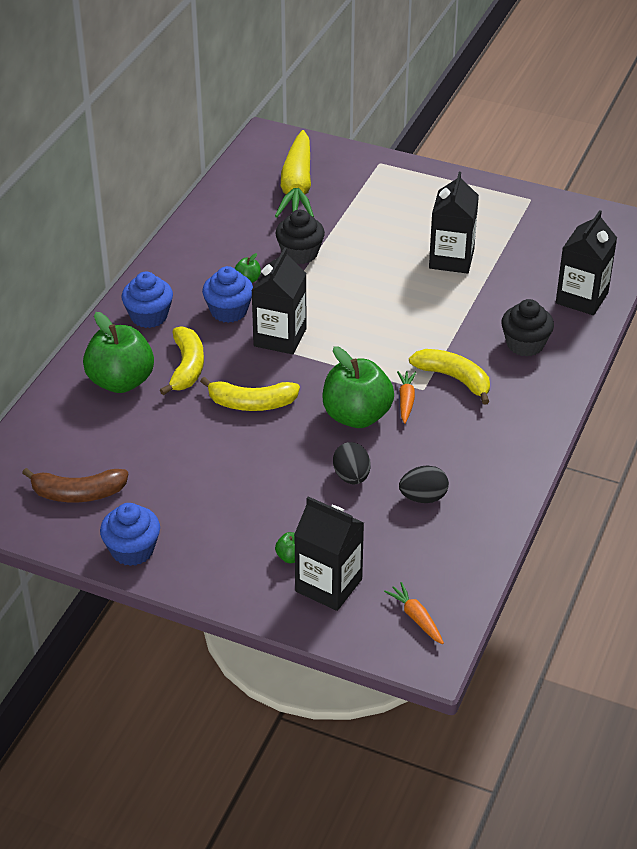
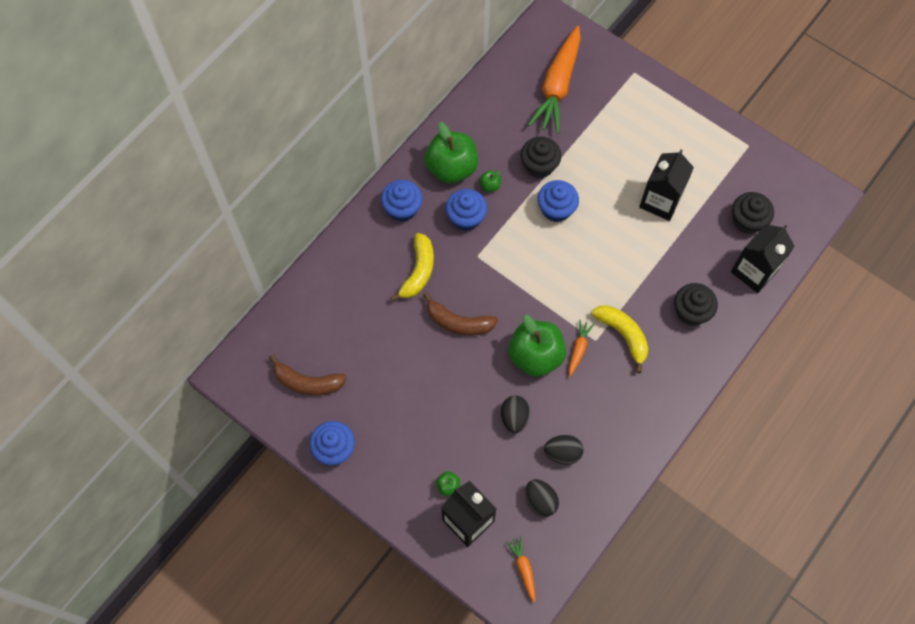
camera: 15 degrees right, 25 degrees up
green apple [83,312,154,393] -> green apple moved to [424,122,478,184]
yellow banana [200,377,300,411] -> brown banana [423,292,498,336]
black carton [251,248,307,354] -> none
yellow carrot [275,130,314,218] -> orange carrot [528,26,581,134]
none -> black egg [525,479,559,517]
none -> blue cupcake [537,180,579,222]
none -> black cupcake [732,192,774,234]

